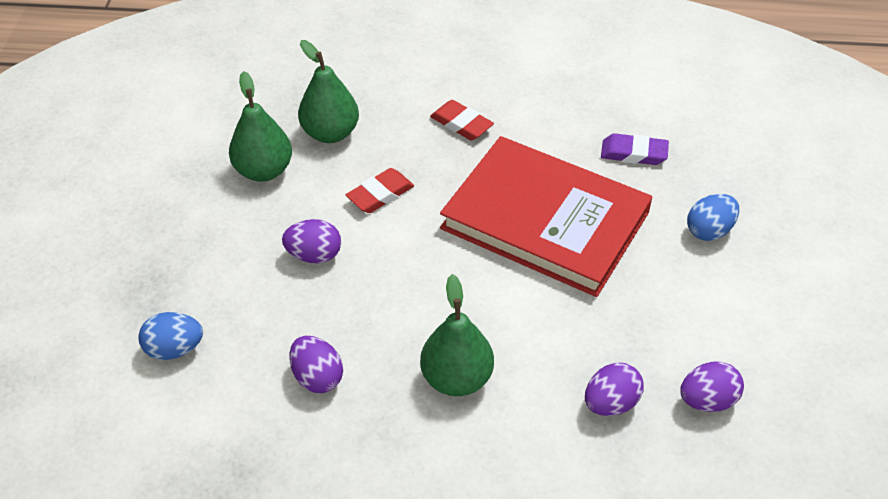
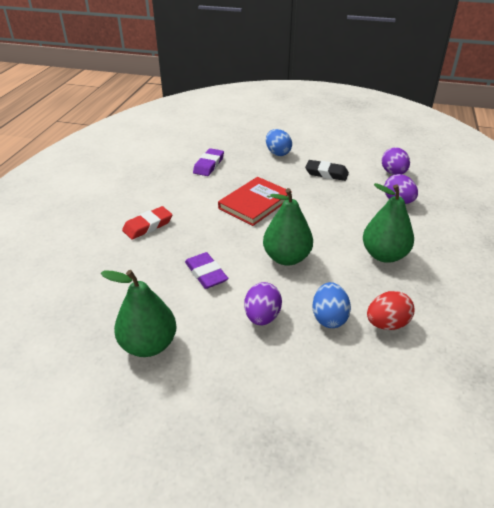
camera: 80 degrees left, 10 degrees down
blue egg [138,312,203,360] -> blue egg moved to [312,282,351,328]
purple egg [289,336,343,393] -> red egg [367,291,414,330]
green pear [298,40,359,143] -> green pear moved to [263,188,313,265]
red eraser [346,168,414,213] -> purple eraser [185,252,229,289]
red book [440,136,652,297] -> red book [218,177,292,226], size x0.54
none -> black eraser [305,160,349,181]

